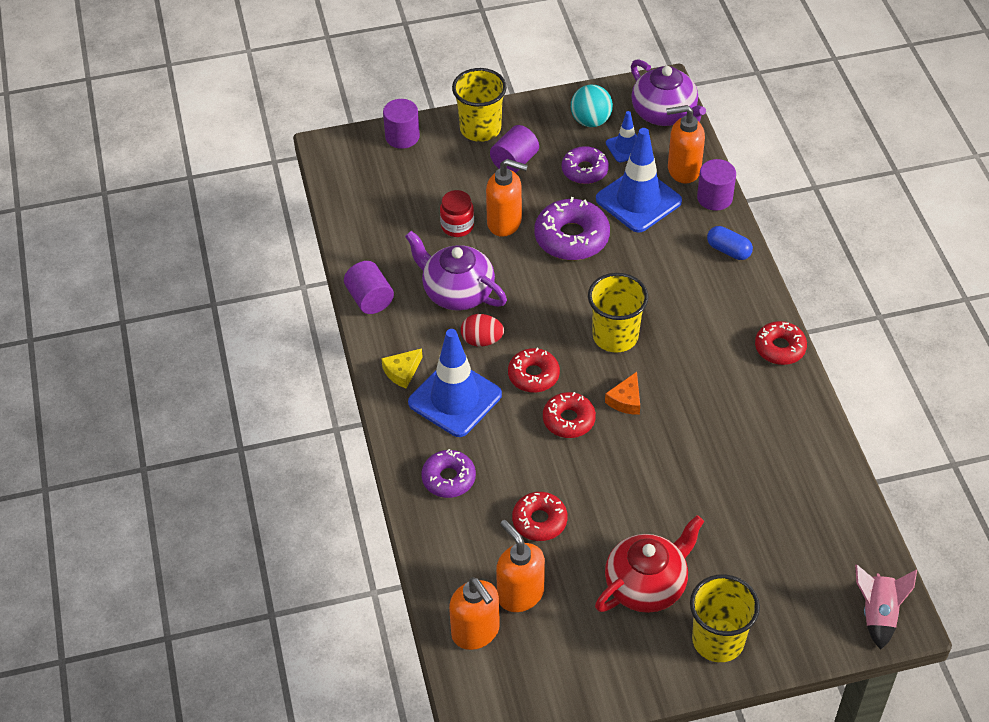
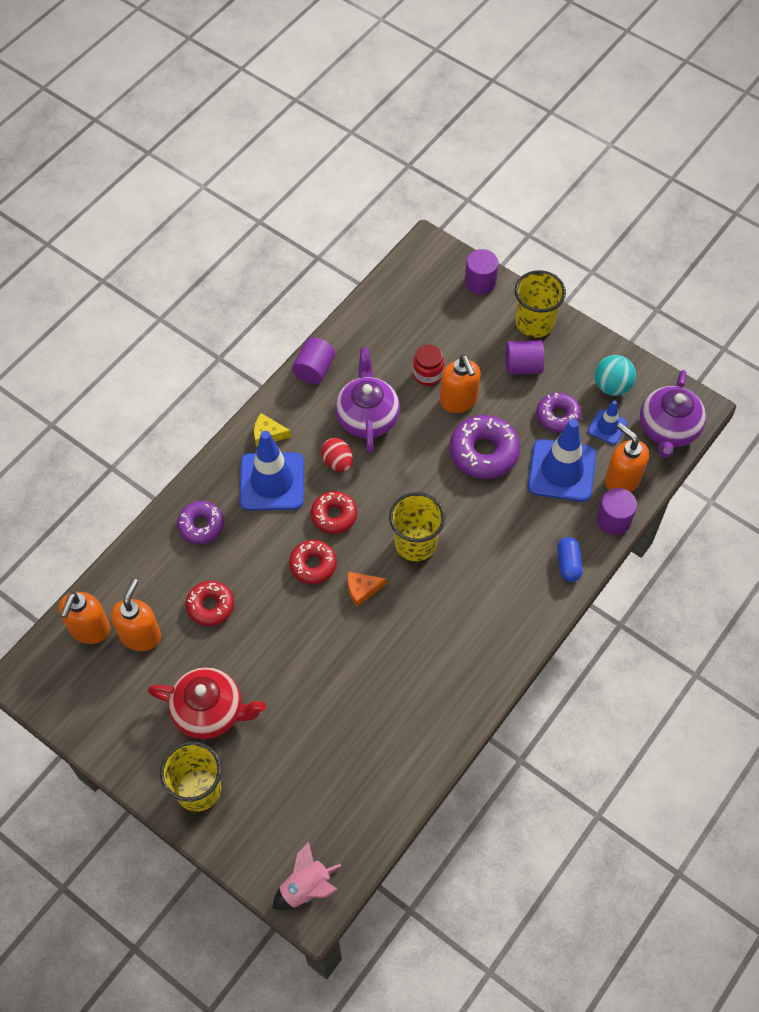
camera: 50 degrees right, 10 degrees up
red donut [755,321,807,365] -> none

